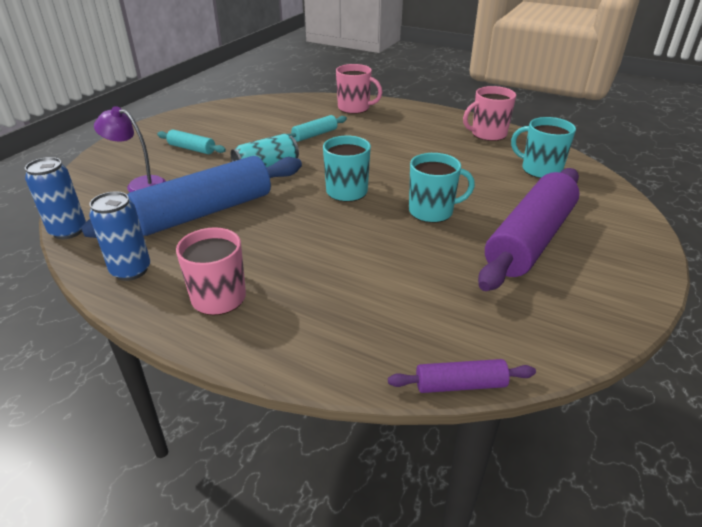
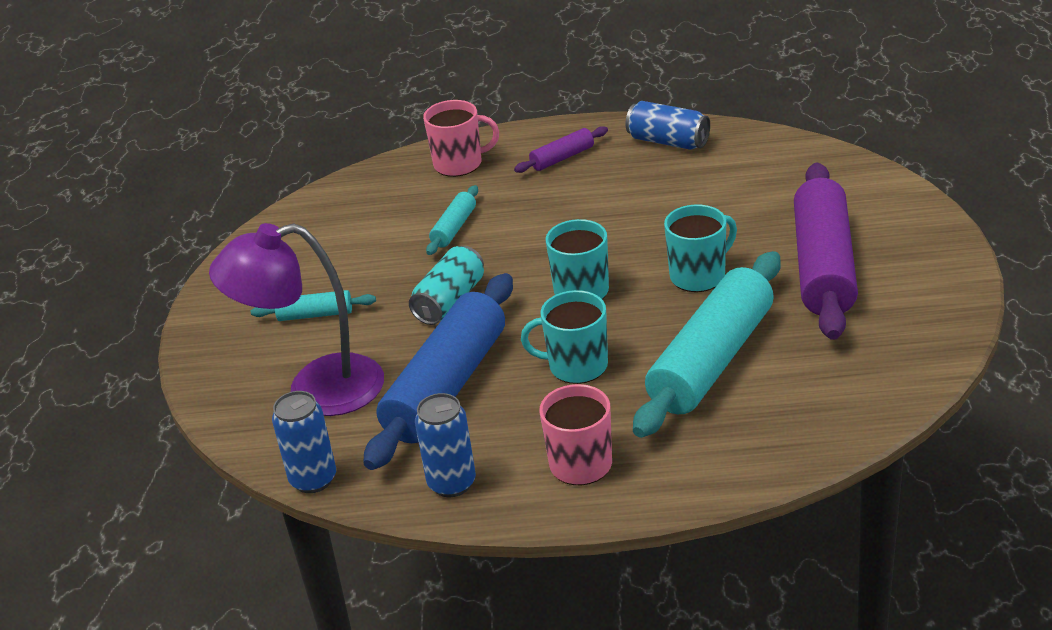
camera: 25 degrees left, 0 degrees up
purple lamp [94,106,166,192] -> purple lamp [209,223,384,416], size x1.76
purple rolling pin [388,359,536,393] -> purple rolling pin moved to [514,126,608,173]
pink mug [463,86,516,141] -> blue can [625,101,710,150]
turquoise mug [511,117,576,178] -> turquoise mug moved to [521,290,608,384]
none -> turquoise rolling pin [633,251,781,438]

